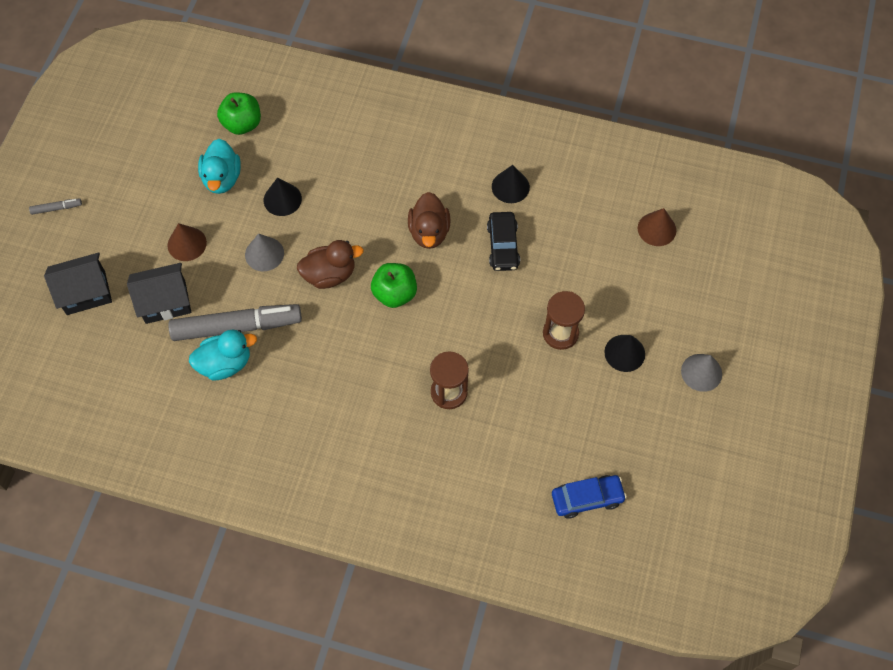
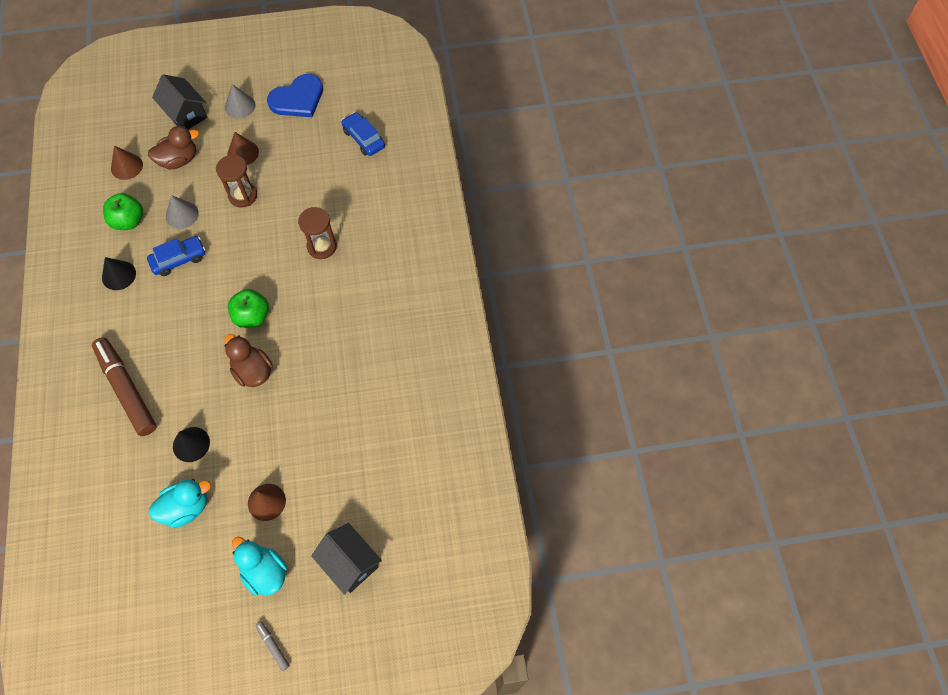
camera: 115 degrees left, 0 degrees up
black house [127,263,191,324] -> black house moved to [152,74,207,129]
grey marker [168,304,302,341] -> none
turquoise duck [189,329,257,381] -> turquoise duck moved to [232,537,287,596]
green apple [217,92,261,135] -> green apple moved to [103,193,143,230]
grey cone [245,233,284,271] -> grey cone moved to [166,195,199,229]
brown duck [408,192,451,249] -> brown duck moved to [148,126,199,169]
black car [487,212,520,271] -> blue car [147,236,205,276]
black cone [605,335,645,372] -> brown cone [227,132,259,165]
none -> brown marker [92,337,157,436]
none -> blue heart [267,74,323,117]

